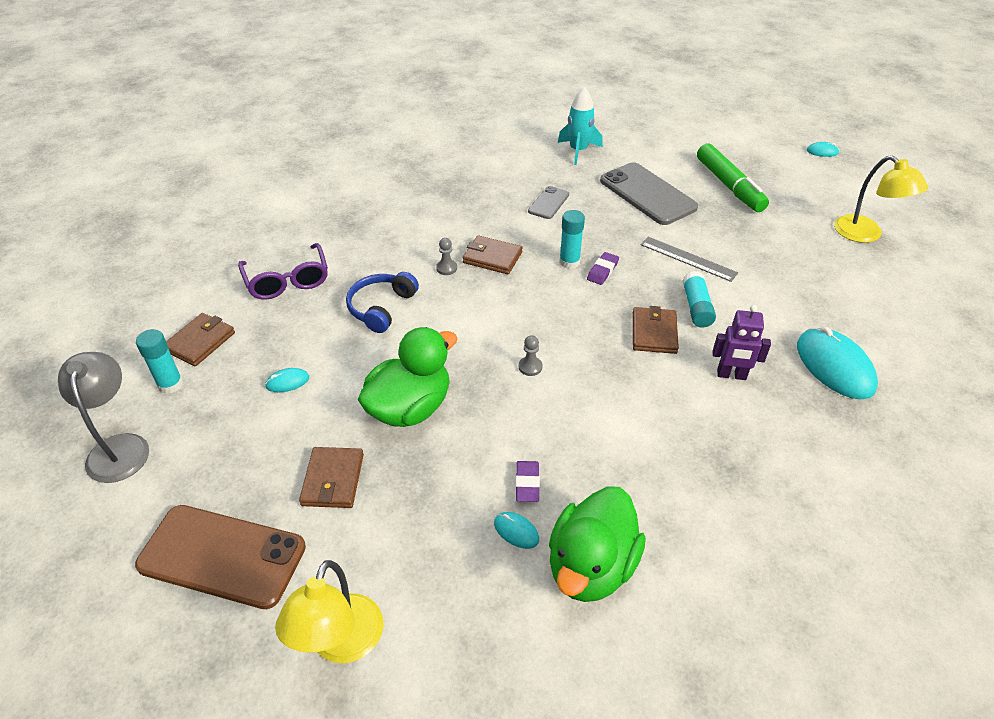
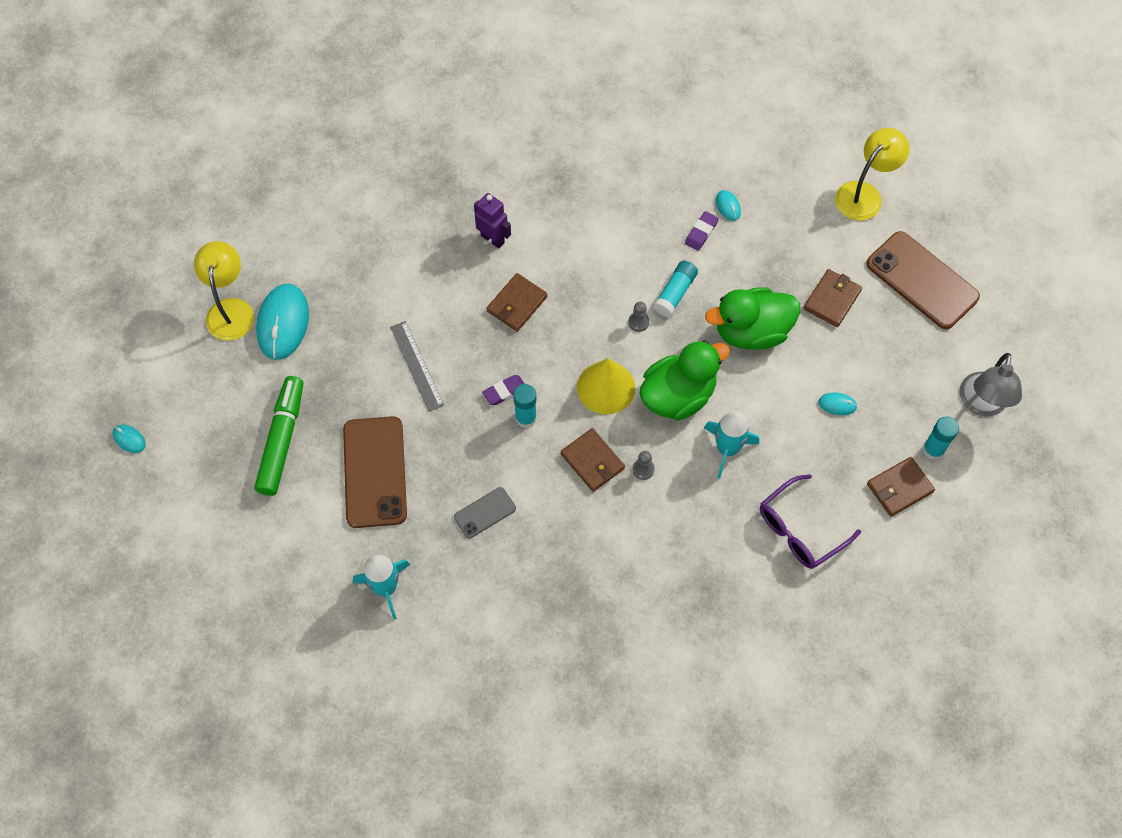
camera: 150 degrees left, 20 degrees up
purple glasses [238,243,328,300] -> purple glasses turned 135 degrees counterclockwise [760,474,861,569]
blue headphones [346,272,419,333] -> turquoise rocket [704,411,759,478]
green duck [549,486,646,602] -> green duck moved to [639,340,730,421]
grey phone [600,162,698,225] -> brown phone [343,416,407,528]
turquoise glue stick [682,271,716,327] -> turquoise glue stick moved to [653,261,698,317]
turquoise mouse [797,327,878,399] -> turquoise mouse moved to [256,284,309,360]
none -> yellow cone [577,358,635,414]

